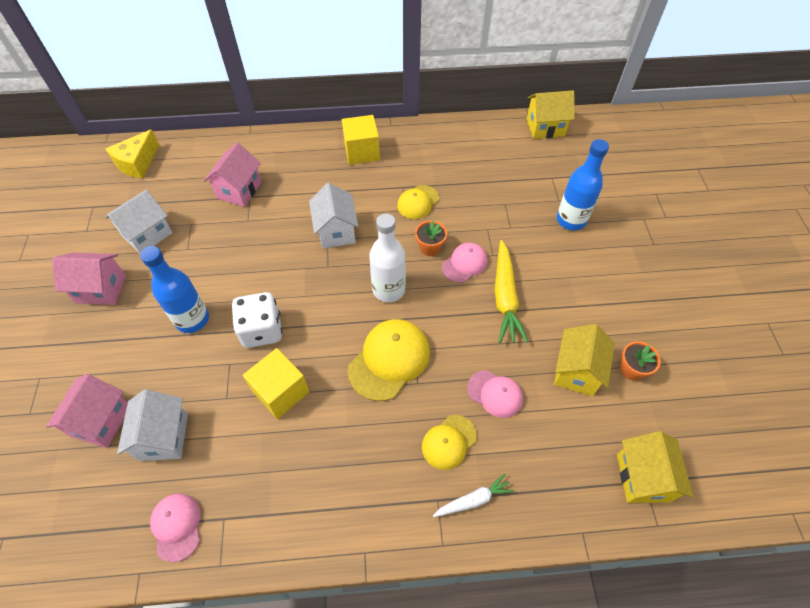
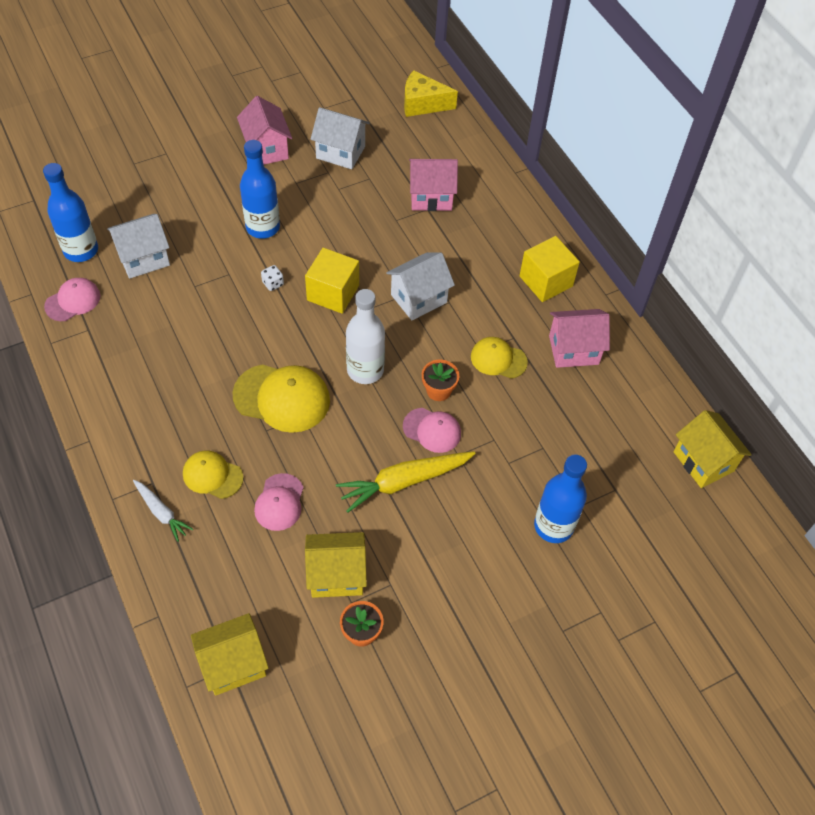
camera: 65 degrees right, 0 degrees up
pink house [46,374,128,448] -> pink house moved to [549,309,610,368]
white dice [232,292,283,348] -> white dice [261,265,284,291], size x0.43
yellow cube [243,348,309,419] -> yellow cube moved to [305,248,359,314]
none -> blue bottle [43,163,98,262]

